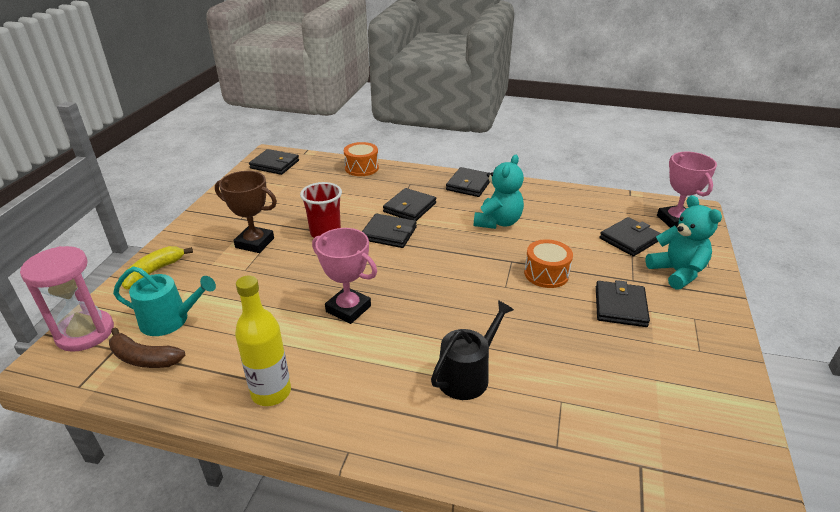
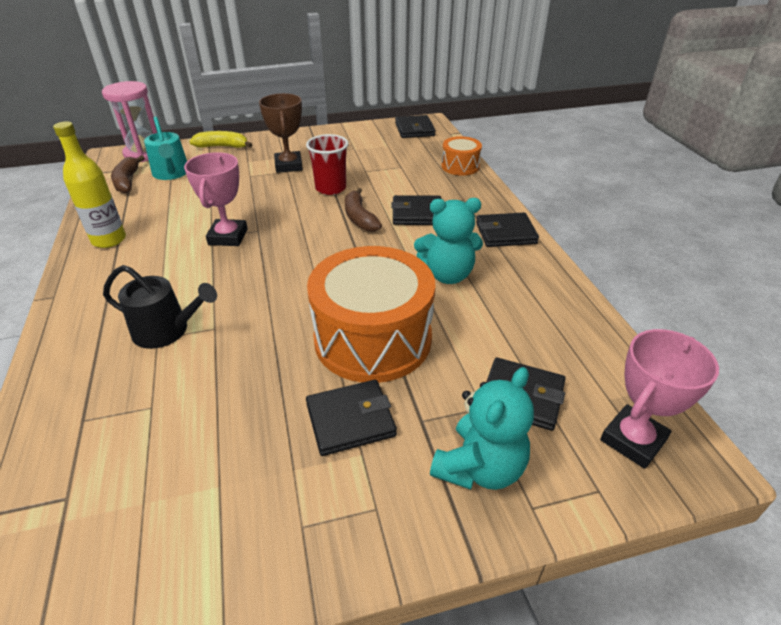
camera: 60 degrees right, 5 degrees up
black wallet [362,213,417,248] -> brown banana [345,188,382,232]
orange drum [524,239,573,288] -> orange drum [307,246,435,383], size x2.03

